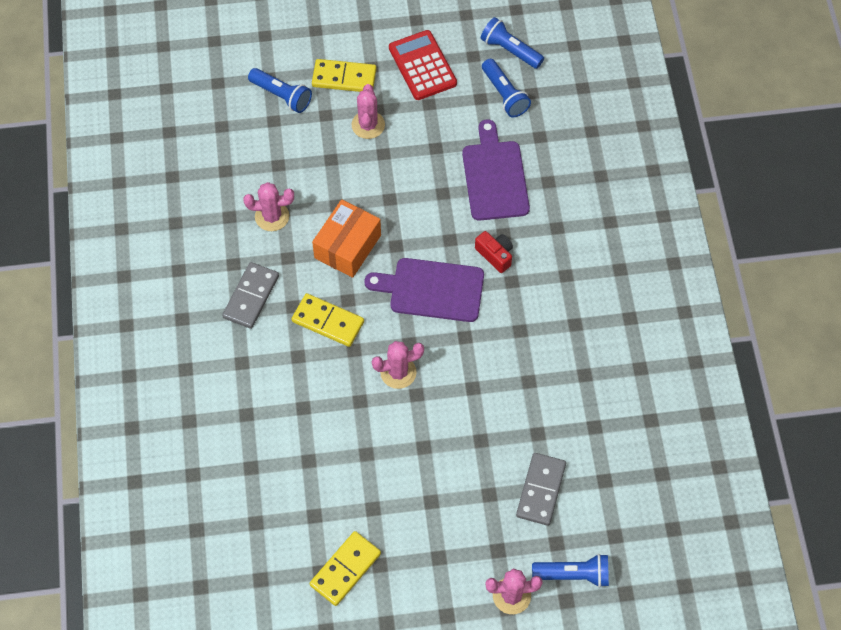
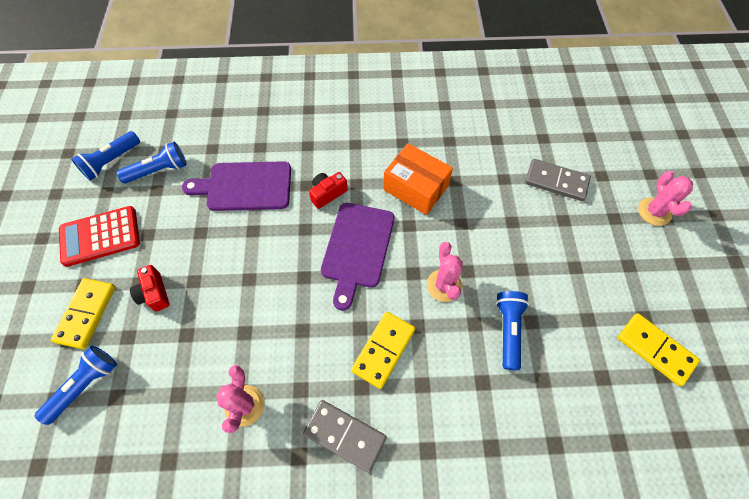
camera: 85 degrees left, 0 degrees up
orange box [312,199,381,278] -> orange box moved to [383,143,453,215]
pink cactus [352,84,385,139] -> red camera [130,265,170,311]
blue flashlight [532,554,609,587] -> blue flashlight moved to [496,291,529,370]

